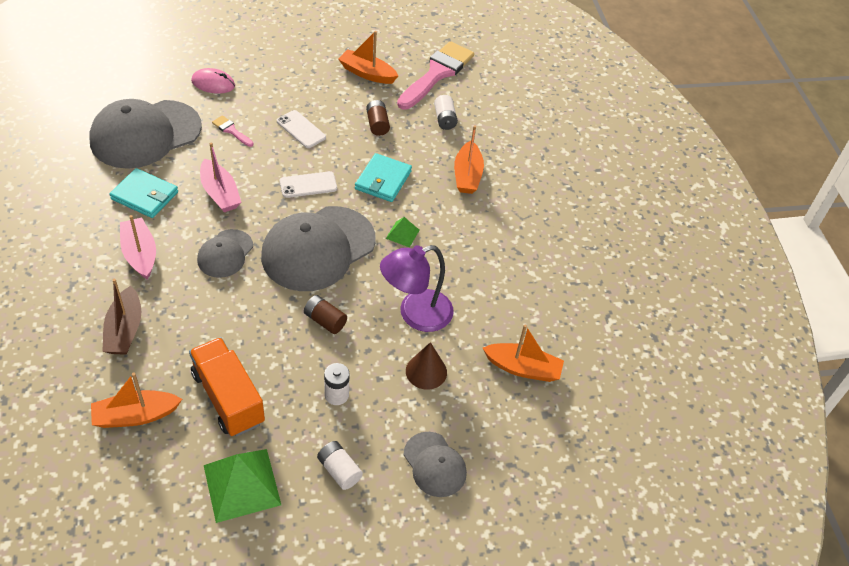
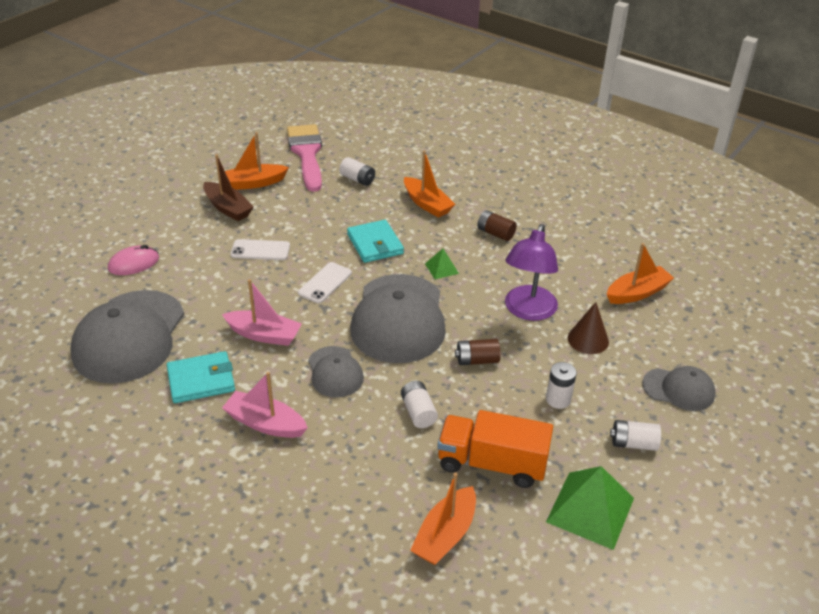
camera: 40 degrees left, 10 degrees down
brown boat [102,279,141,355] -> brown boat moved to [203,154,254,221]
pink brush [212,115,254,147] -> none
brown battery [366,100,390,136] -> brown battery moved to [477,210,517,241]
none -> white battery [401,381,438,428]

